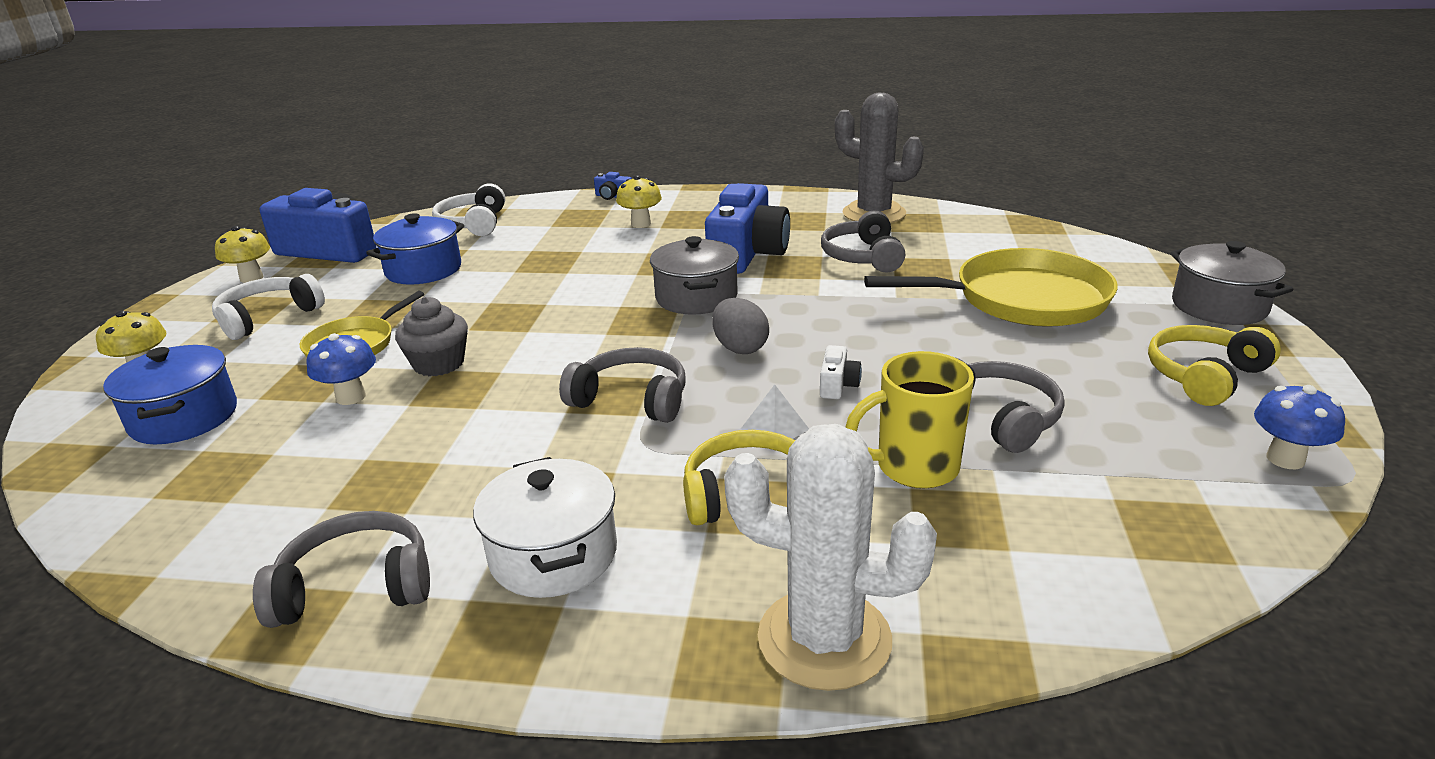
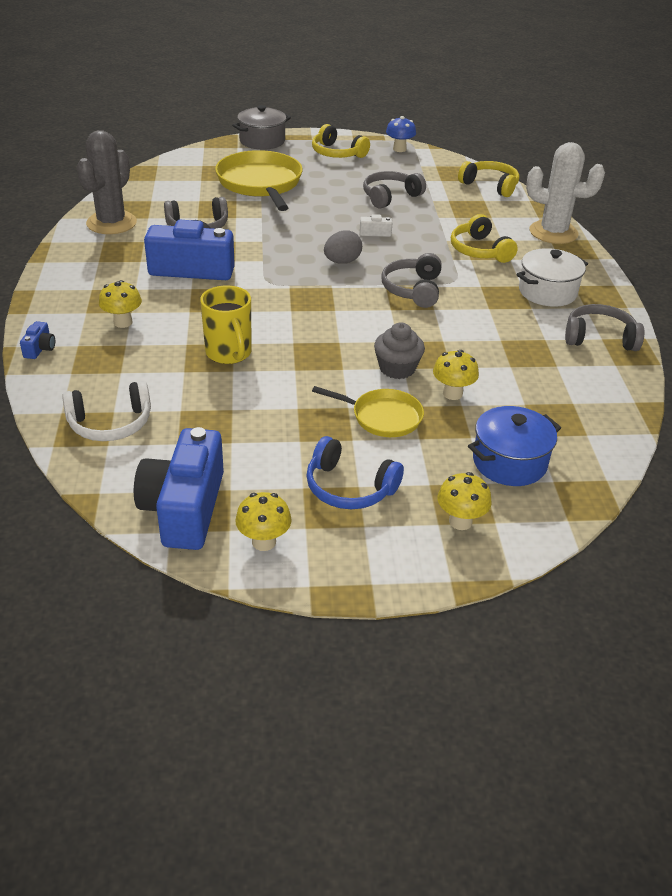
camera: 105 degrees left, 10 degrees up
white headphones [212,274,325,340] -> blue headphones [306,436,404,509]
grey headphones [253,511,430,628] -> grey headphones turned 120 degrees clockwise [565,304,644,351]
blue mushroom [306,333,376,405] -> yellow mushroom [433,350,479,400]
blue pot [366,213,464,285] -> none
grey pot [650,236,739,315] -> none
white cactus [724,424,937,691] -> white cactus turned 75 degrees counterclockwise [526,142,605,244]
white pyramid [741,384,809,439] -> none
yellow mug [845,351,974,489] -> yellow mug moved to [200,285,251,364]
none -> yellow headphones [458,161,519,197]

